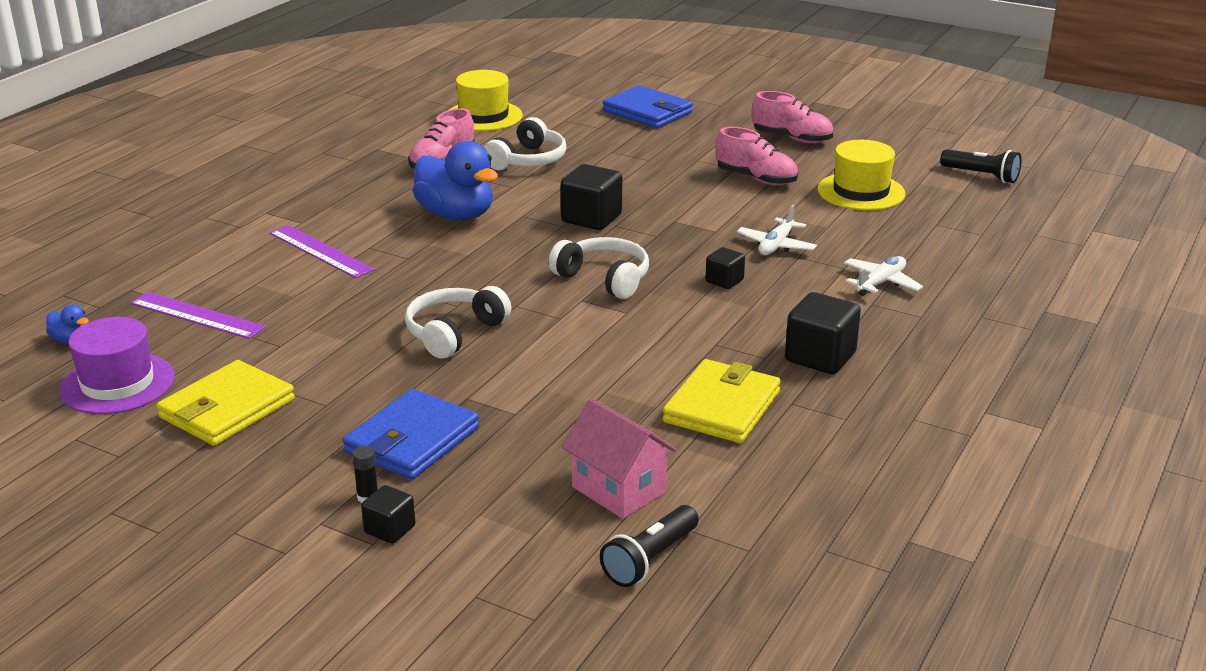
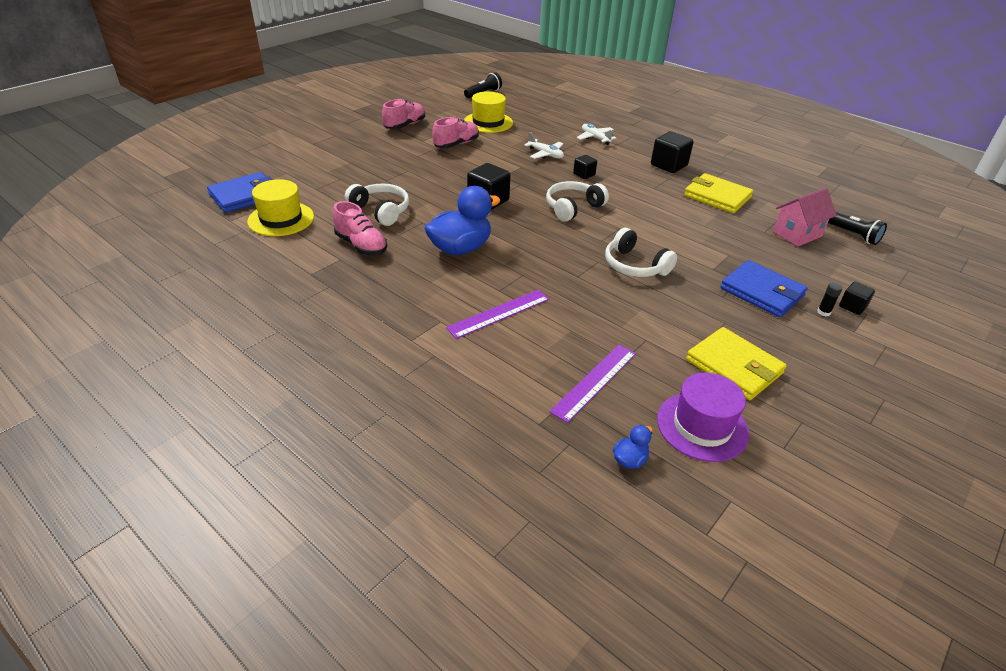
camera: 80 degrees left, 10 degrees up
blue wallet [603,85,693,128] -> blue wallet moved to [207,172,273,213]

